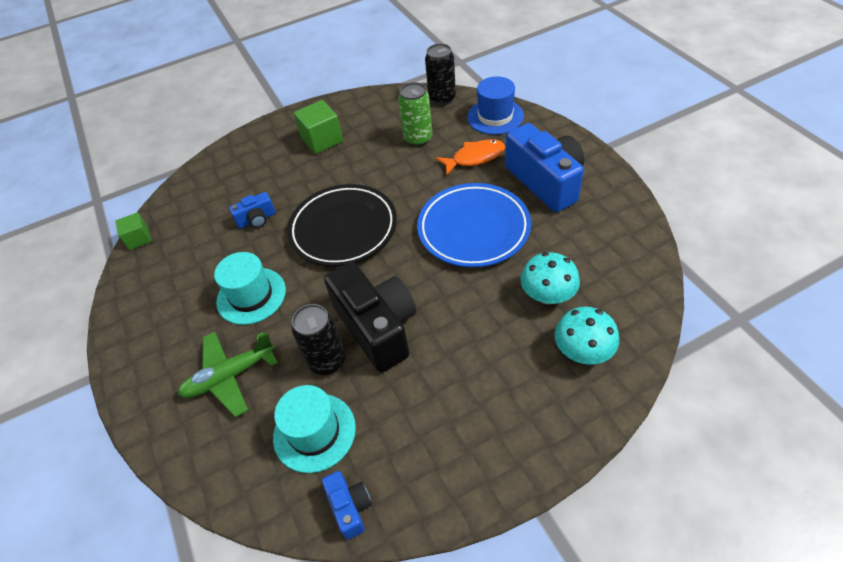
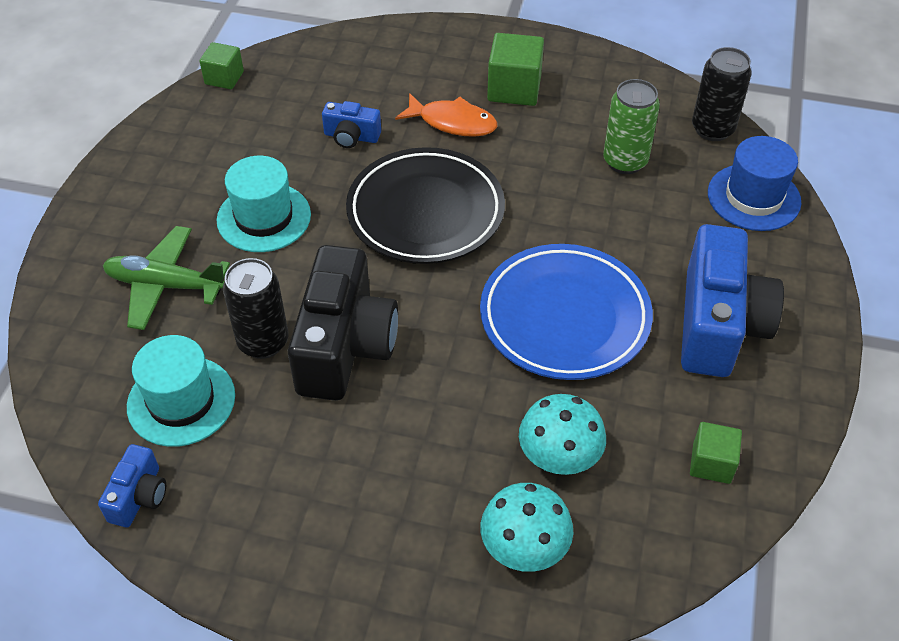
camera: 35 degrees right, 0 degrees up
orange fish [436,139,505,175] -> orange fish moved to [395,93,498,137]
none -> green cube [690,422,742,484]

